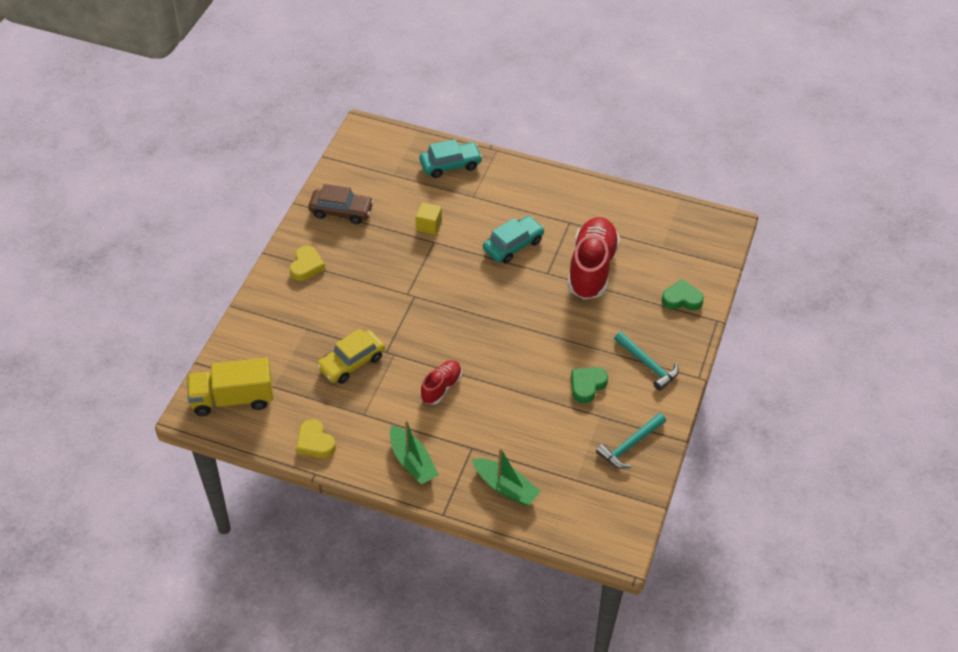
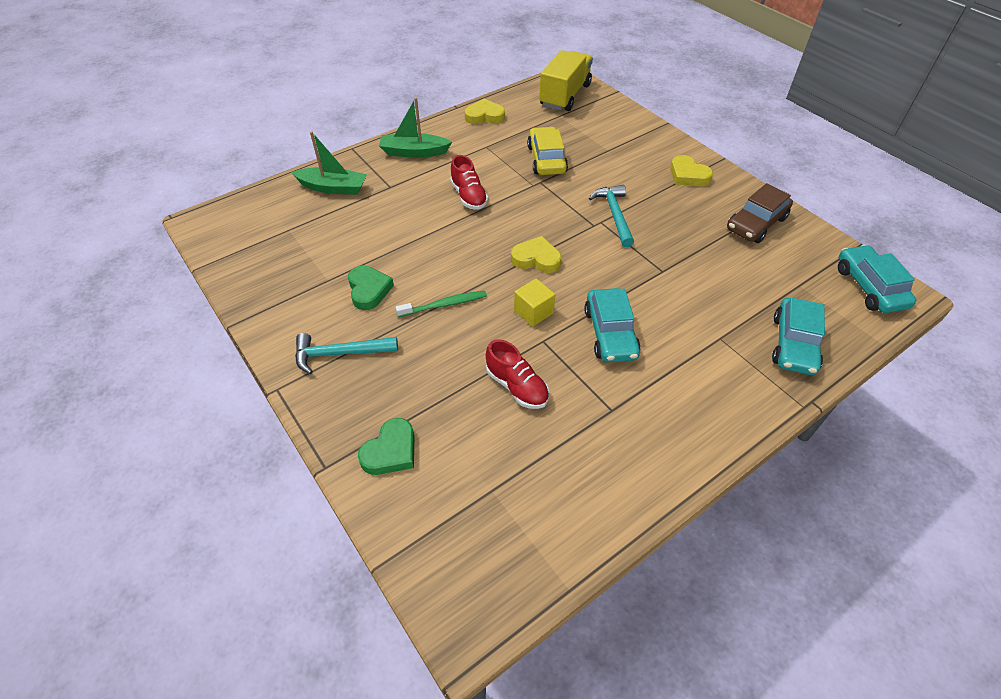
camera: 125 degrees right, 0 degrees up
yellow cube [416,202,442,235] -> yellow cube moved to [514,278,555,327]
green boat [472,448,541,506] -> green boat turned 150 degrees counterclockwise [291,131,367,195]
red shoe [567,217,620,300] -> red shoe [486,339,549,409], size x0.53
turquoise hammer [596,413,666,469] -> turquoise hammer moved to [589,185,634,247]
none -> green toothbrush [396,291,487,317]
none -> yellow heart [511,236,561,273]
none -> turquoise car [838,245,916,313]

